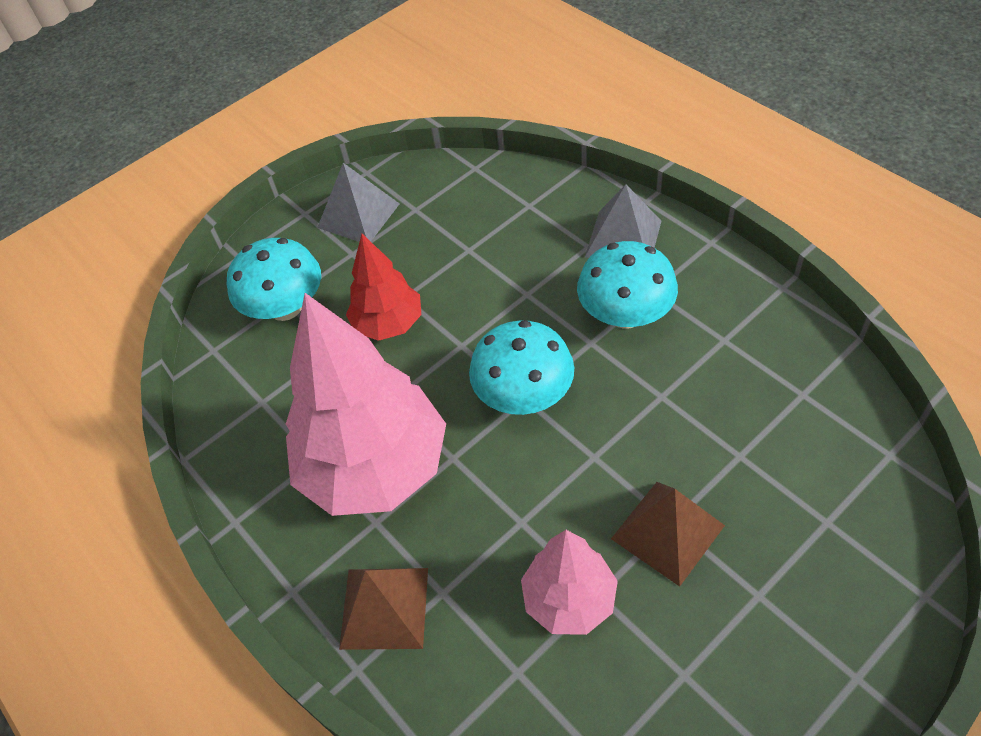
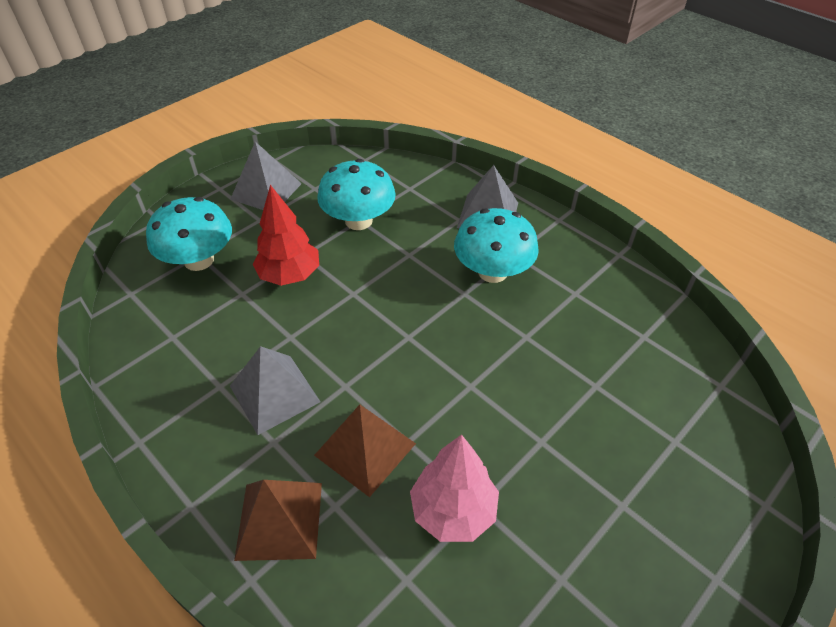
camera: 10 degrees left, 5 degrees down
pink tree [286,293,446,516] -> grey pyramid [230,346,321,435]
turquoise mushroom [469,320,574,415] -> turquoise mushroom moved to [317,159,396,230]
brown pyramid [611,482,725,587] -> brown pyramid moved to [314,405,416,497]

